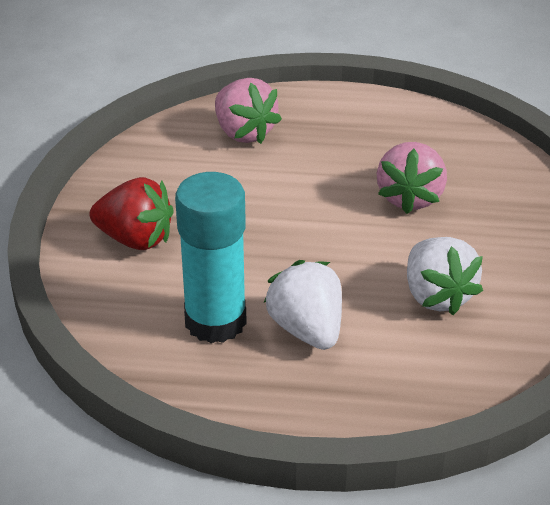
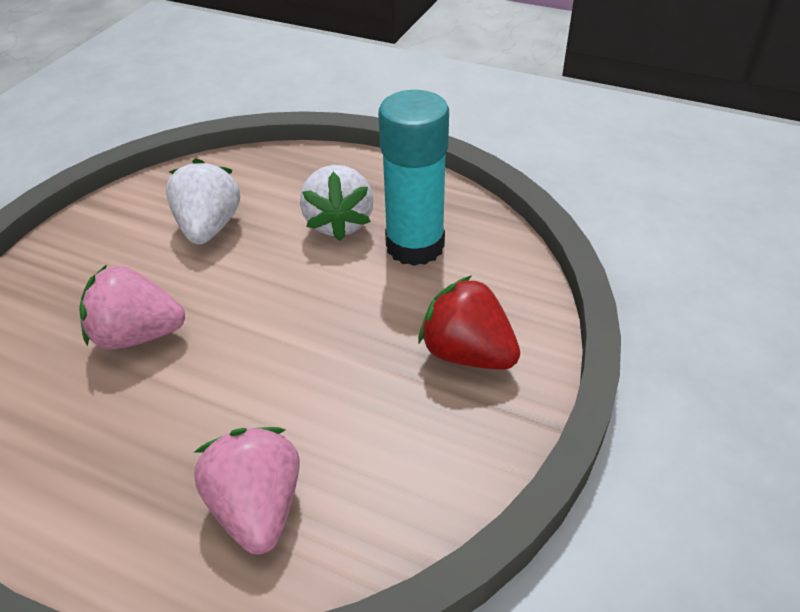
camera: 160 degrees left, 5 degrees up
pink strawberry [377,142,447,214] -> pink strawberry turned 120 degrees counterclockwise [79,264,185,350]

